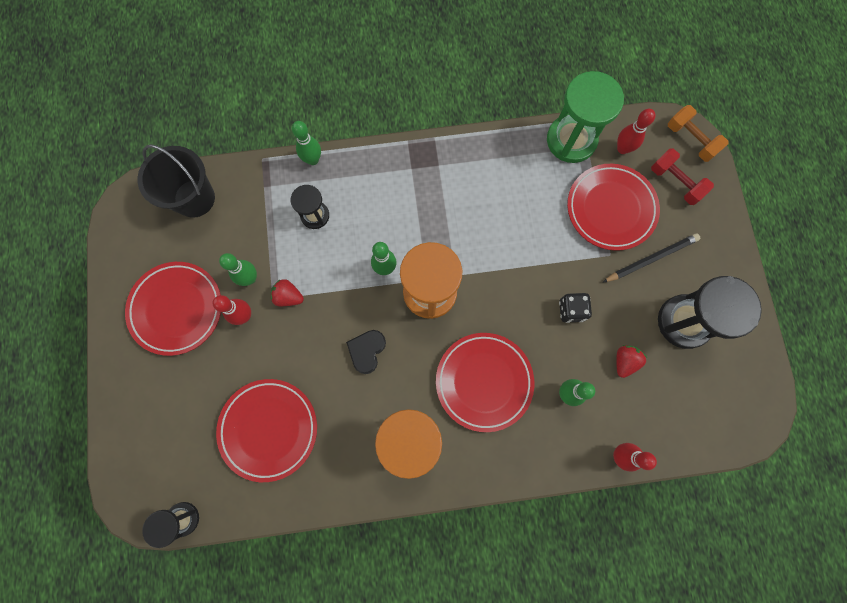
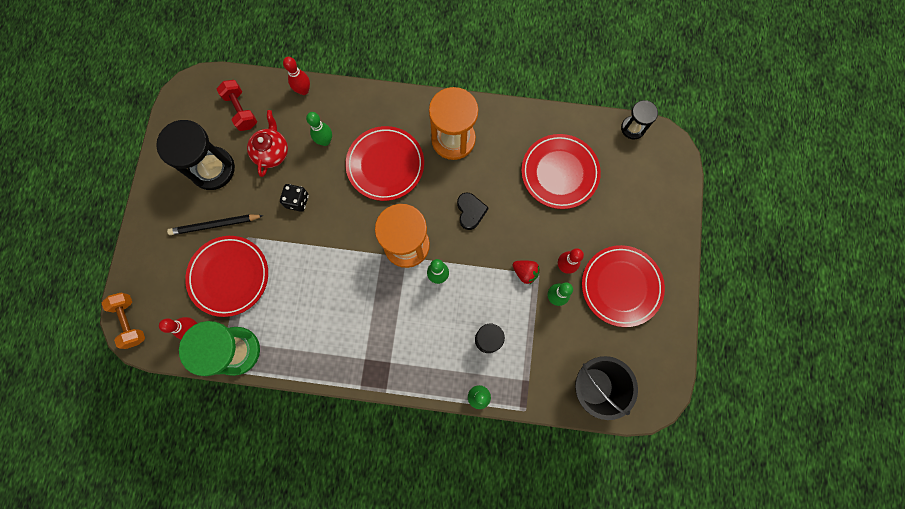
camera: 165 degrees left, 0 degrees up
black heart [346,330,386,374] -> black heart turned 45 degrees counterclockwise [457,193,489,230]
red strawberry [616,345,647,378] -> red teapot [247,110,288,177]
red dumbbell [651,148,714,205] -> red dumbbell moved to [217,80,257,131]

